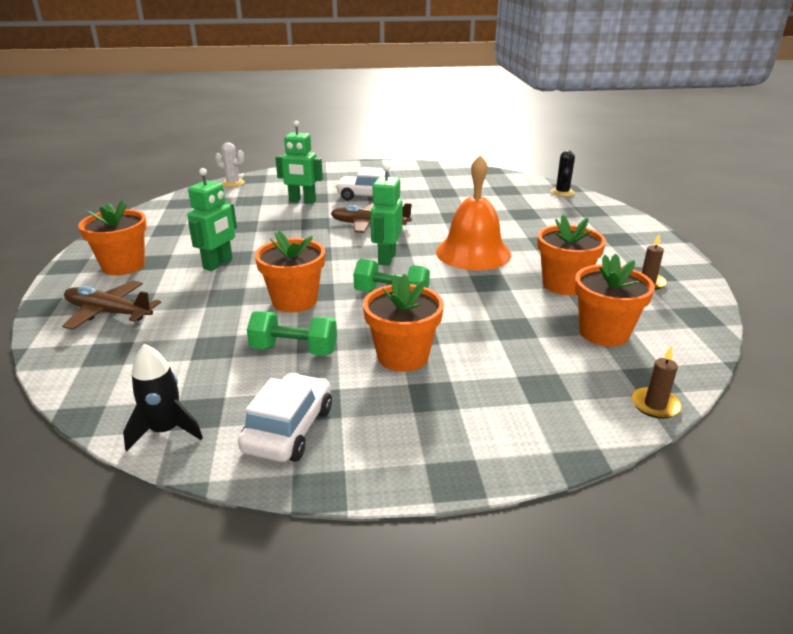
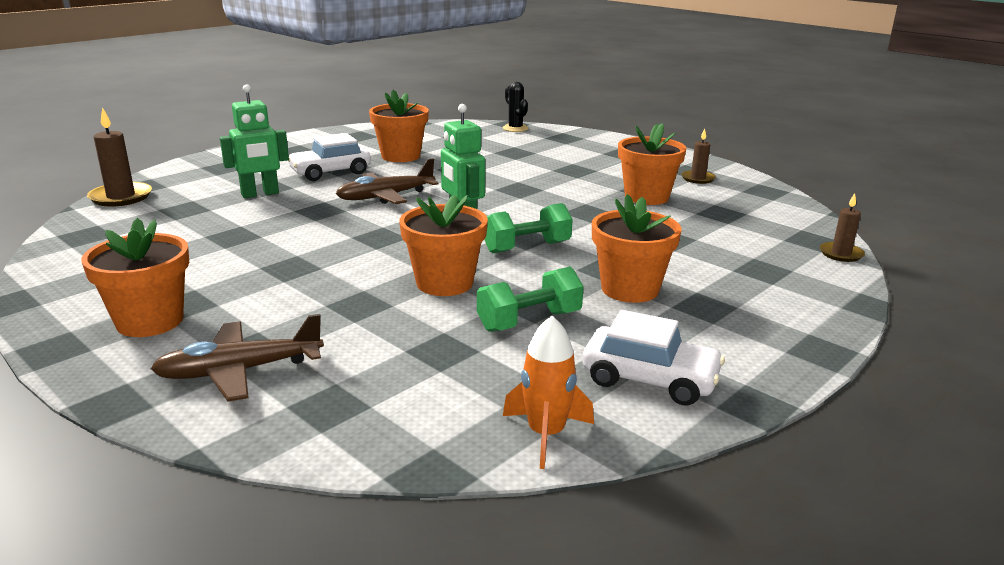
camera: 40 degrees left, 5 degrees down
black rocket [123,344,203,451] -> orange rocket [503,315,594,469]
green robot [187,168,237,271] -> none
white cactus [215,142,245,187] -> brown candle [87,107,152,207]
white car [238,373,332,462] -> white car turned 135 degrees clockwise [582,310,725,406]
orange bell [436,155,511,270] -> none
orange flower pot [575,254,655,346] -> orange flower pot moved to [369,90,429,162]

